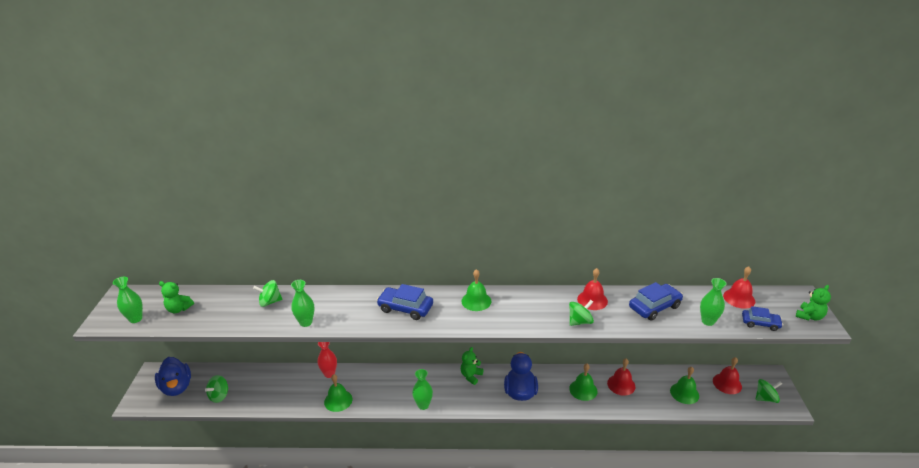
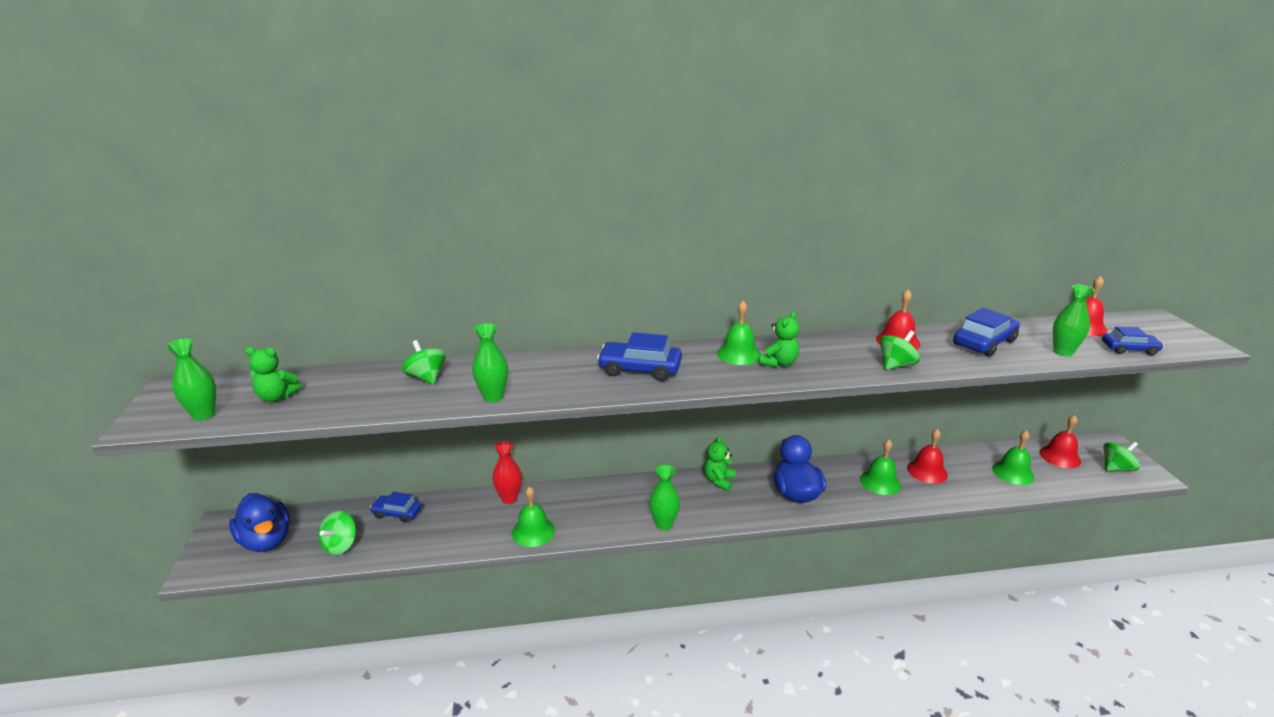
camera: 10 degrees left, 5 degrees down
green spinning top [253,280,283,307] -> green spinning top turned 75 degrees clockwise [402,340,446,384]
green teddy bear [796,285,831,321] -> green teddy bear moved to [760,311,799,367]
none -> blue car [370,492,422,523]

